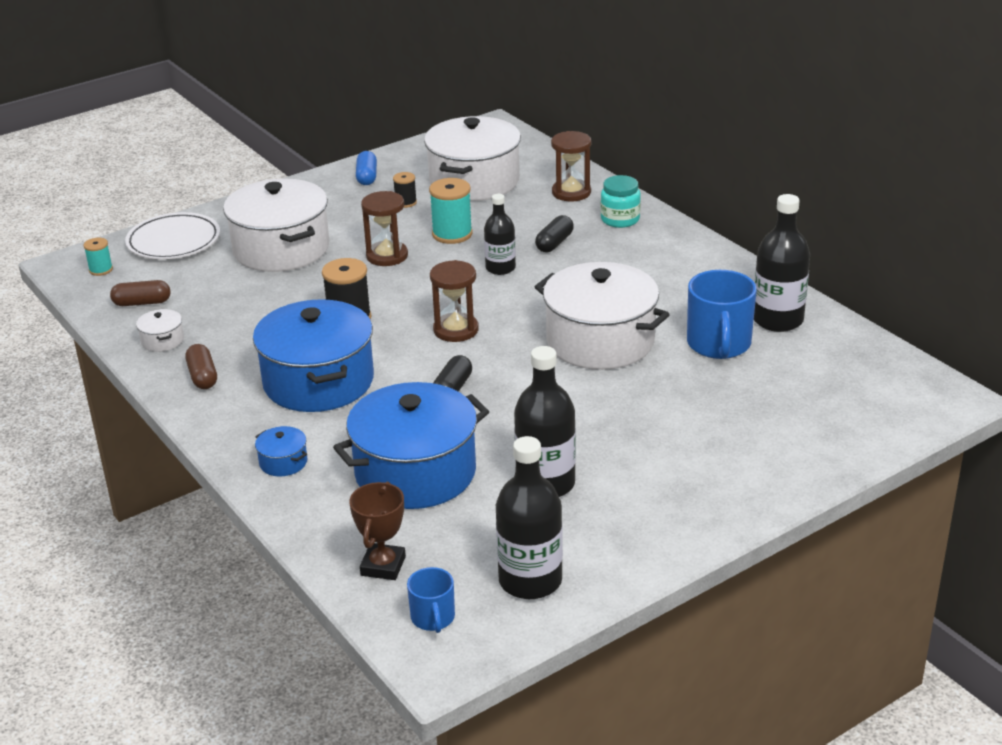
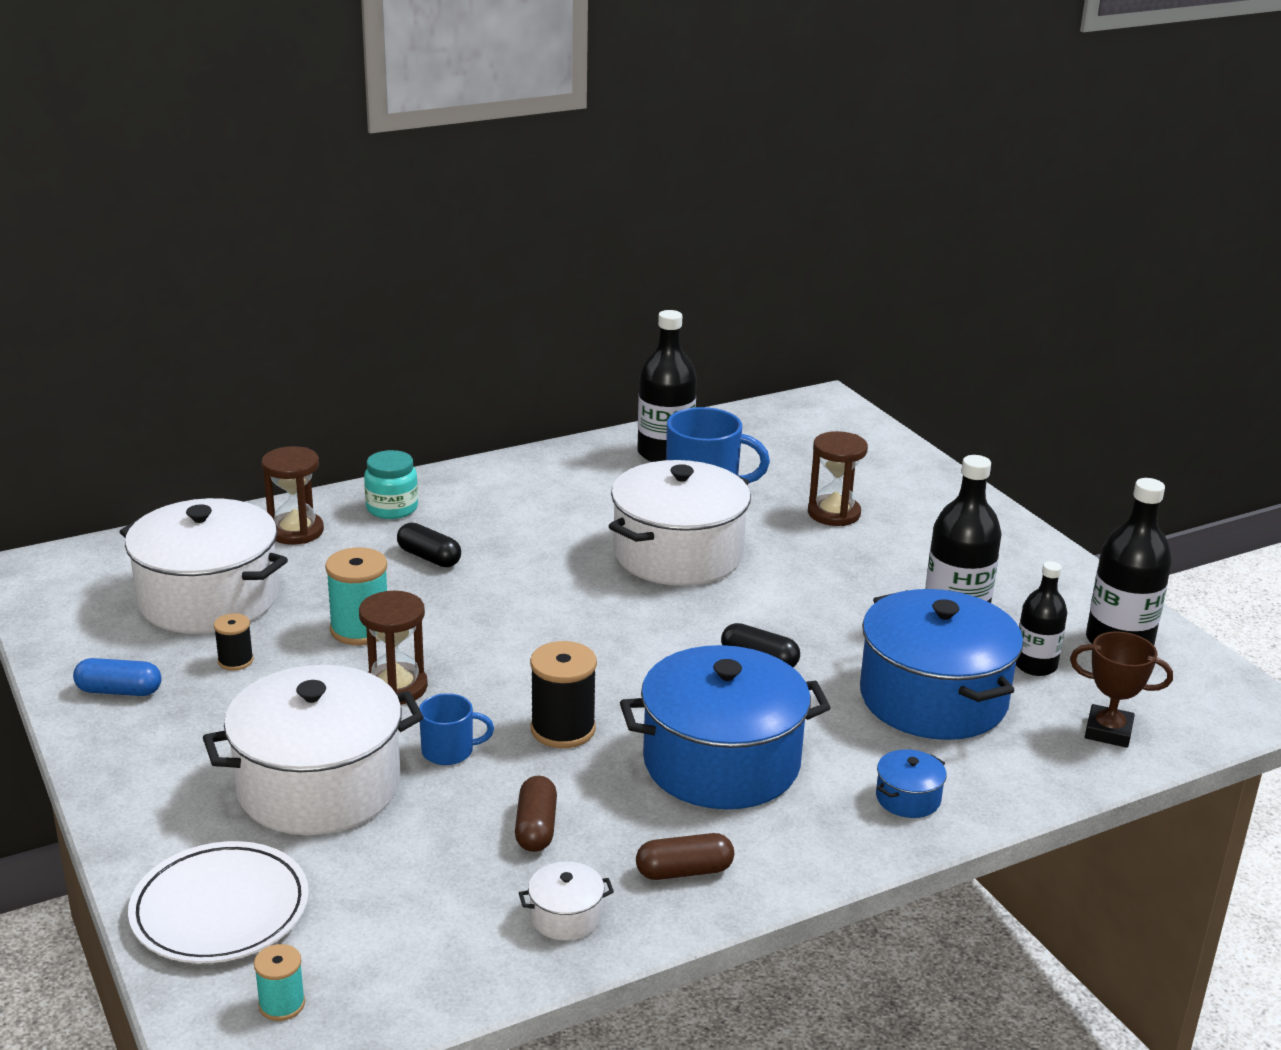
camera: 85 degrees left, 5 degrees down
brown capsule [110,280,170,306] -> brown capsule moved to [515,776,557,852]
blue mug [407,567,455,633] -> blue mug moved to [419,693,494,765]
brown hourglass [430,260,479,342] -> brown hourglass moved to [808,431,868,526]
black bottle [484,194,516,275] -> black bottle moved to [1016,561,1067,676]

